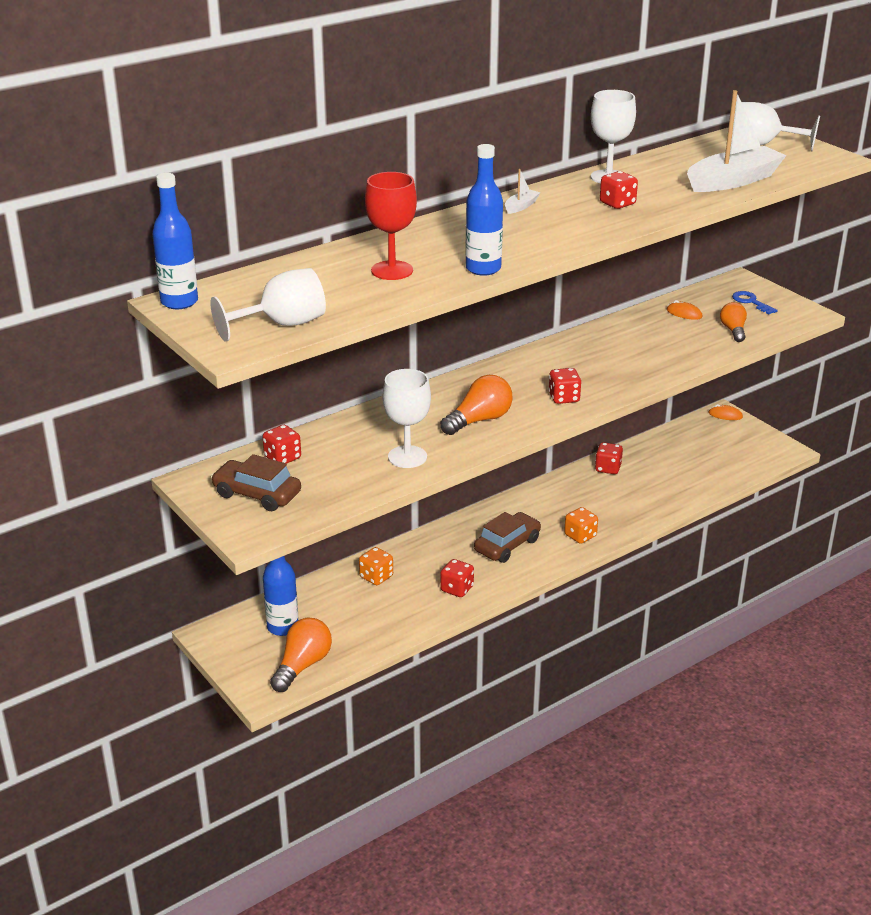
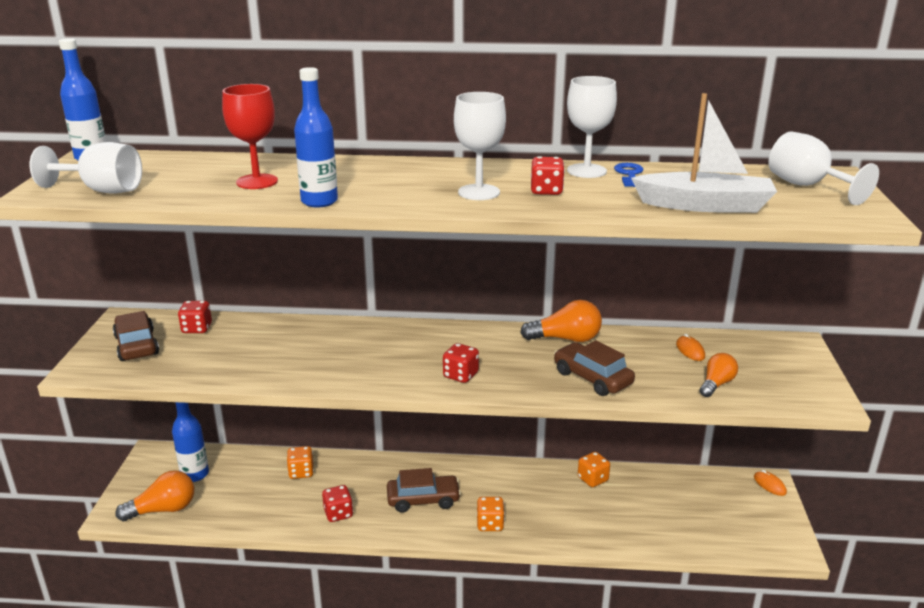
camera: 40 degrees right, 5 degrees down
white goblet [383,369,431,468] -> white goblet moved to [454,92,506,200]
orange light bulb [441,375,513,435] -> orange light bulb moved to [520,300,602,342]
white boat [505,169,540,214] -> none
red dice [595,442,623,474] -> orange dice [578,452,610,487]
blue key [732,291,778,314] -> blue key moved to [614,163,644,187]
none -> brown car [554,340,635,396]

